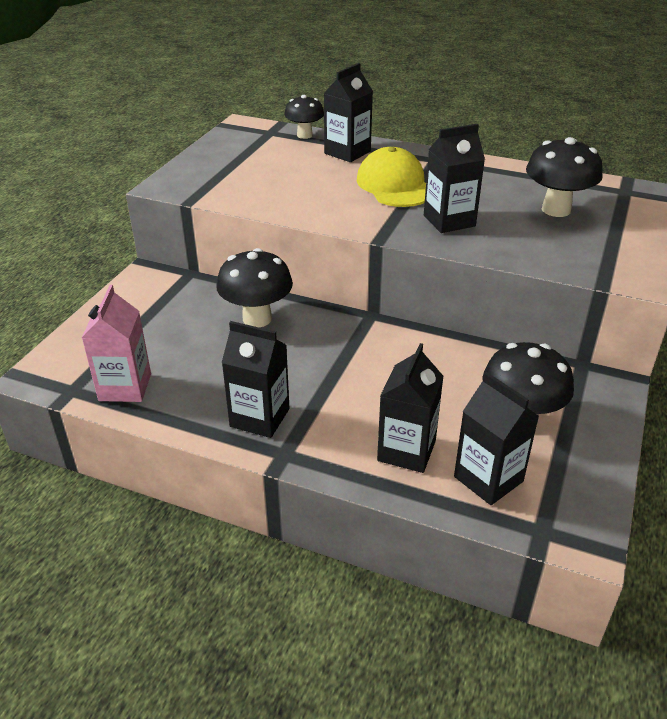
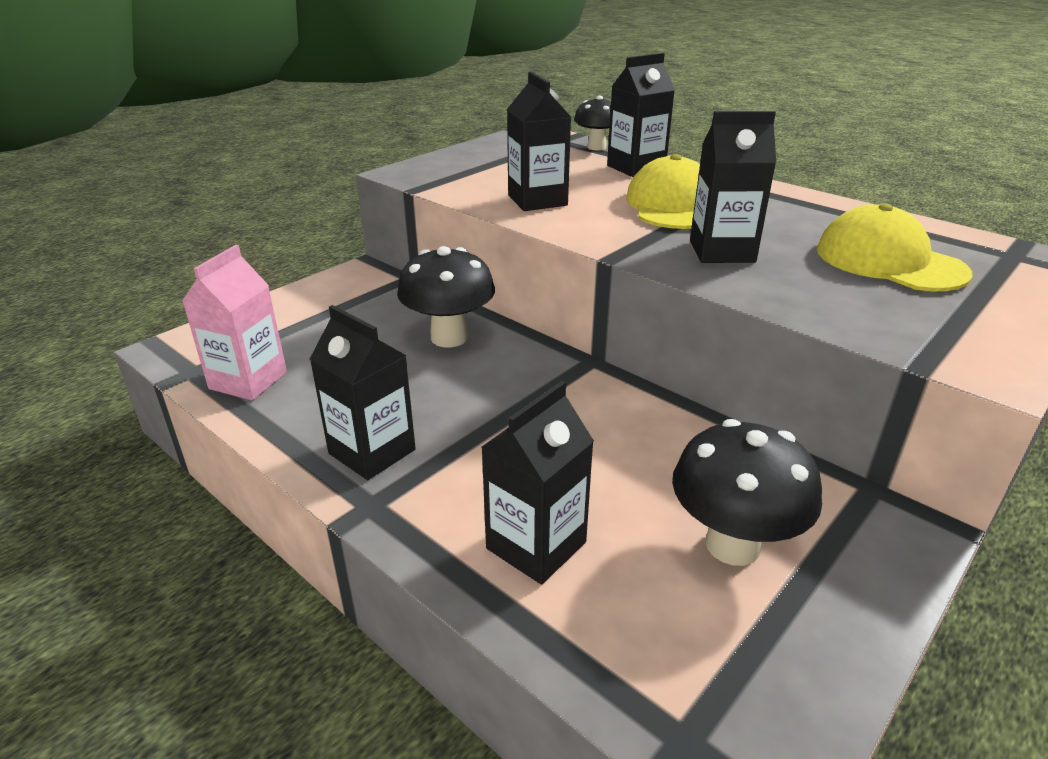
camera: 20 degrees right, 5 degrees down
black carton [454,372,539,505] -> black carton moved to [507,72,571,211]
black mushroom [526,137,603,217] -> yellow cap [817,204,972,291]

